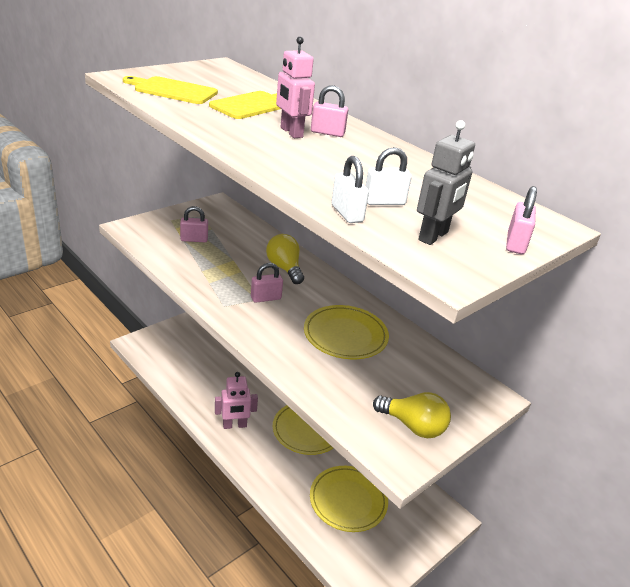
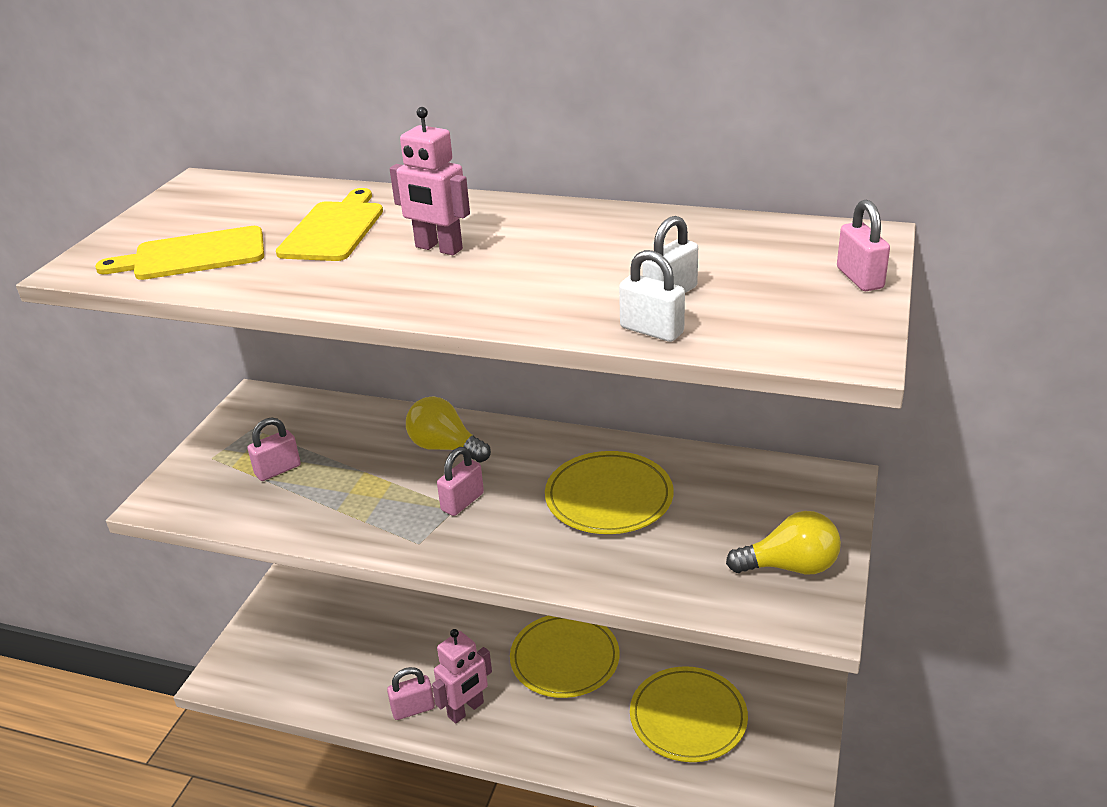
camera: 25 degrees left, 0 degrees up
pink padlock [311,85,348,137] -> pink padlock moved to [387,667,435,720]
grey robot [417,120,475,245] -> none

